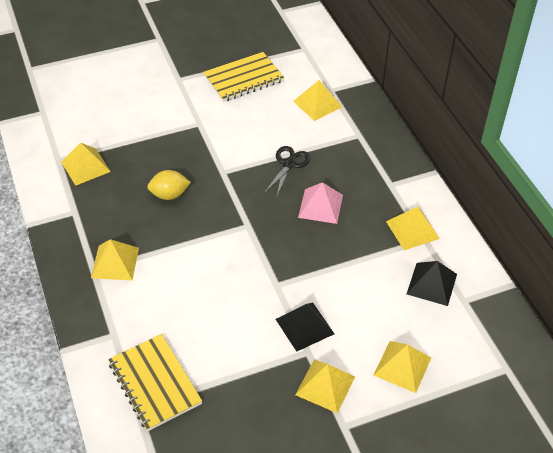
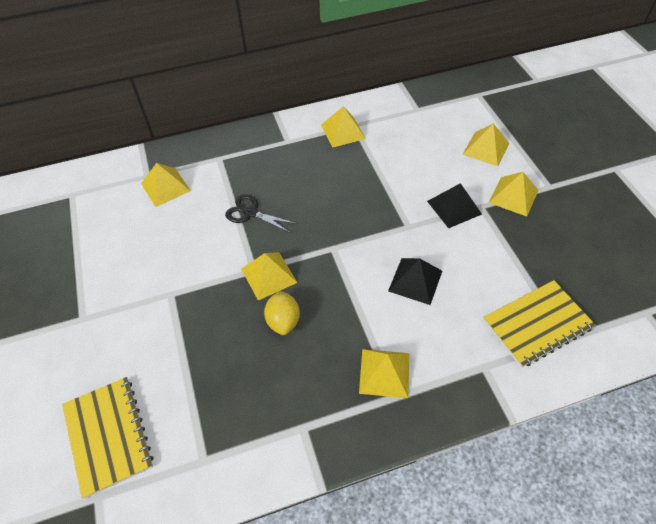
camera: 85 degrees left, 5 degrees up
yellow pyramid [61,143,111,186] -> yellow pyramid moved to [241,252,297,300]
yellow notebook [203,52,284,102] -> yellow notebook moved to [62,377,154,499]
pink pyramid [298,182,343,224] -> none
black pyramid [407,261,457,306] -> black pyramid moved to [388,258,442,305]

